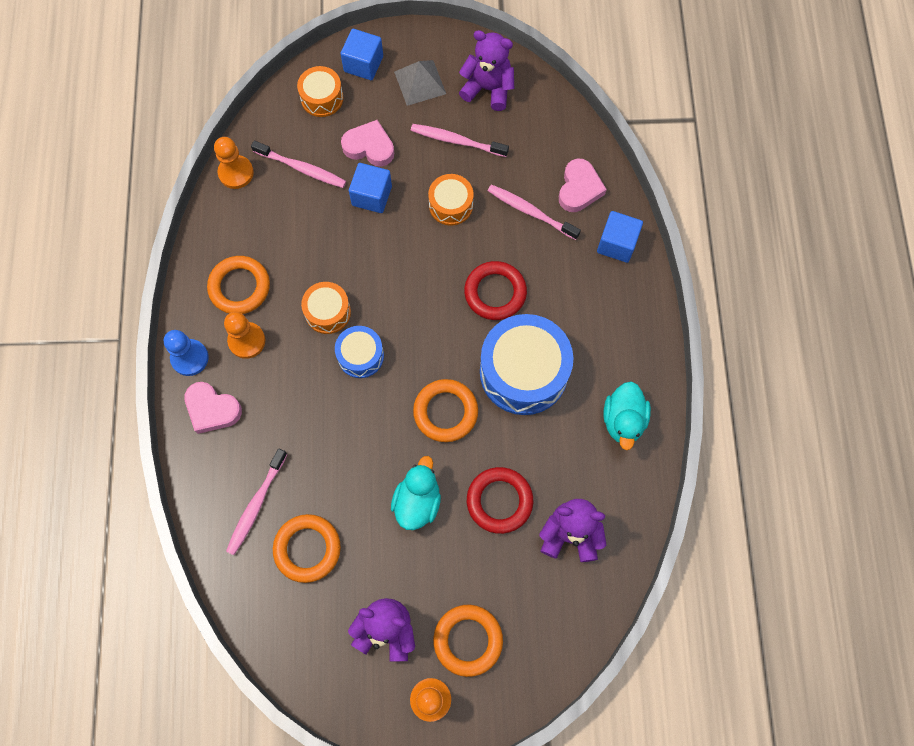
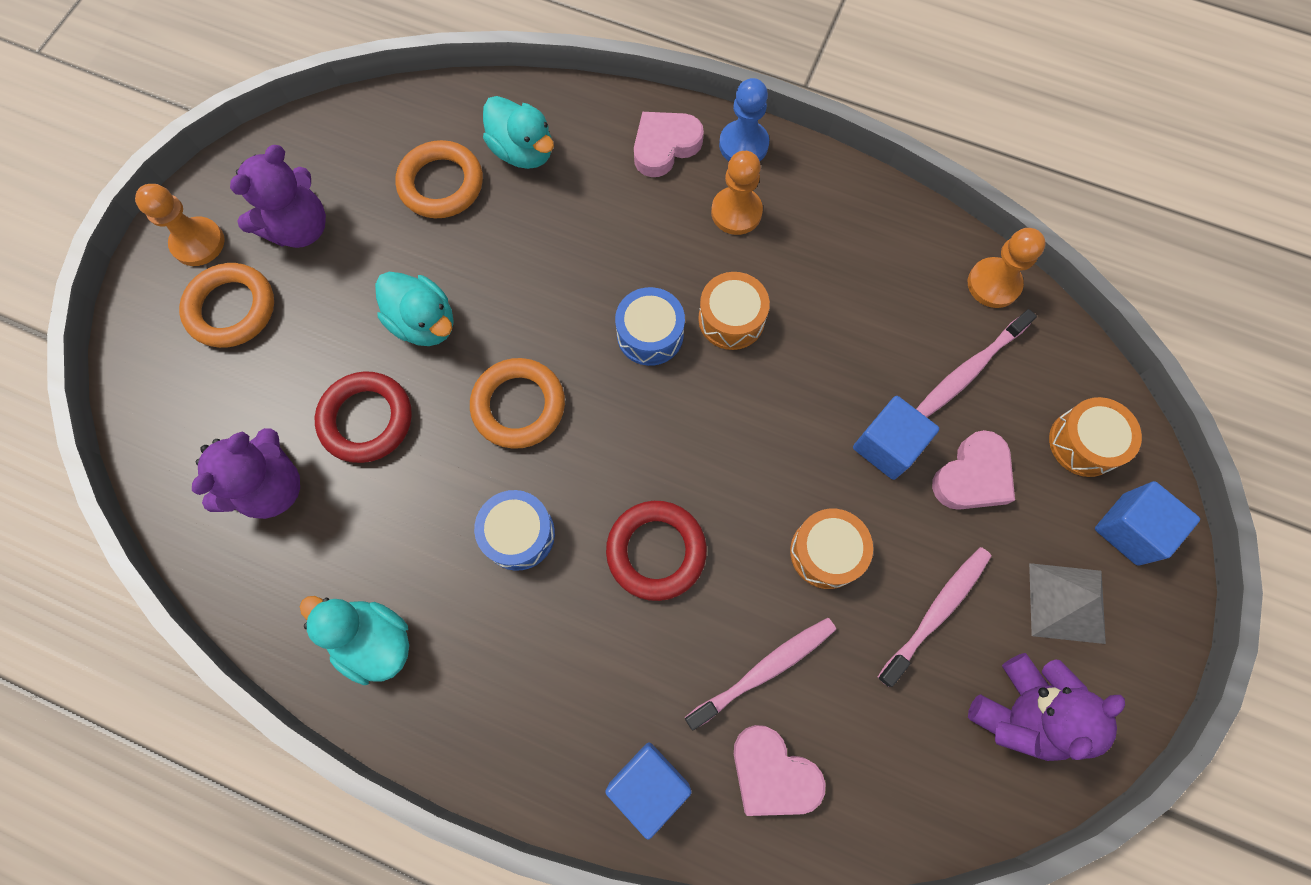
camera: 115 degrees right, 0 degrees up
orange ring [207,256,270,314] -> none
pink toothbrush [226,448,287,555] -> turquoise duck [483,96,554,169]
blue drum [480,314,573,415] -> blue drum [474,490,555,571], size x0.53

